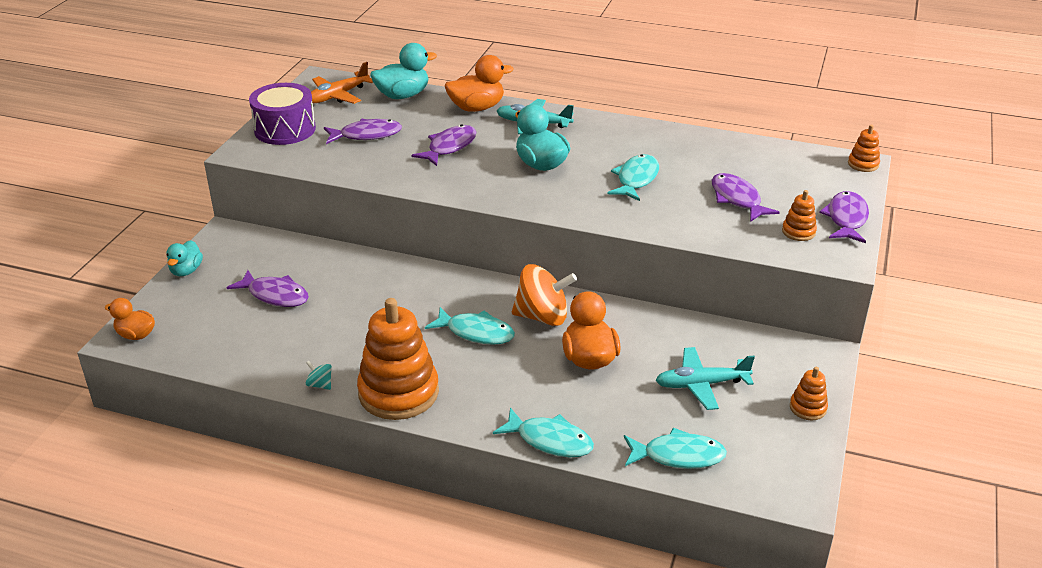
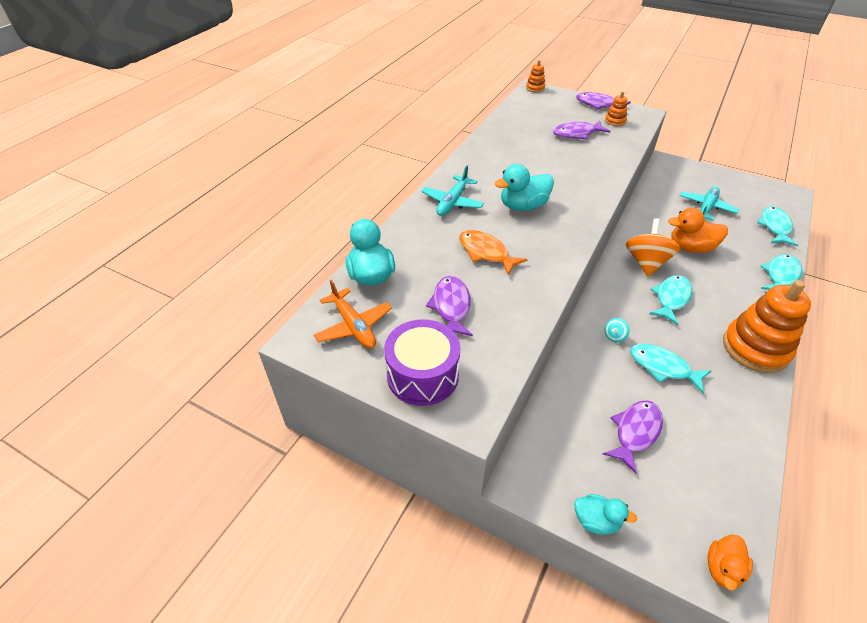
camera: 80 degrees left, 10 degrees up
turquoise spinning top [306,361,332,390] -> turquoise spinning top moved to [605,318,630,343]
purple fish [411,125,477,166] -> orange fish [459,230,527,275]
orange duck [445,55,514,112] -> none
turquoise fish [608,154,659,201] -> turquoise fish moved to [630,344,711,393]
turquoise plane [656,347,755,410] -> turquoise plane turned 150 degrees counterclockwise [680,186,739,221]
orange stacking toy [790,367,828,420] -> none

